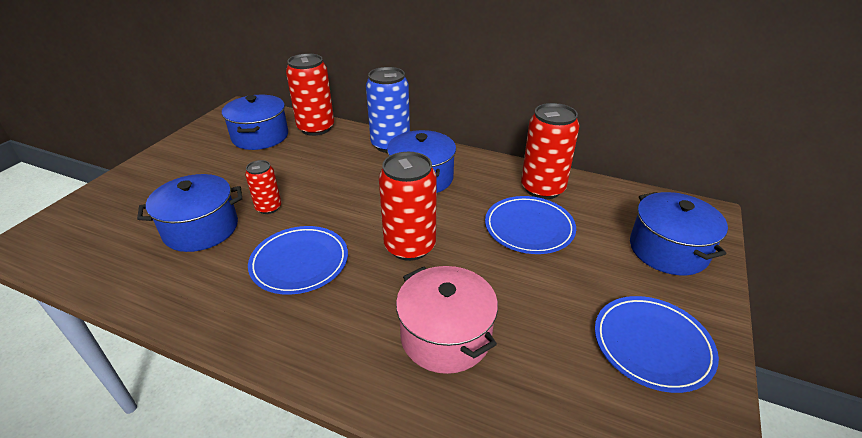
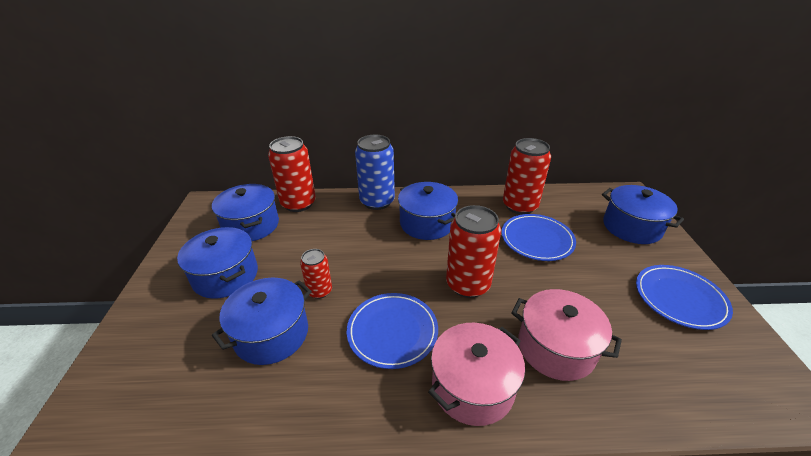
camera: 25 degrees left, 0 degrees up
none -> blue pot [177,227,258,299]
none -> pink pot [428,323,525,426]

